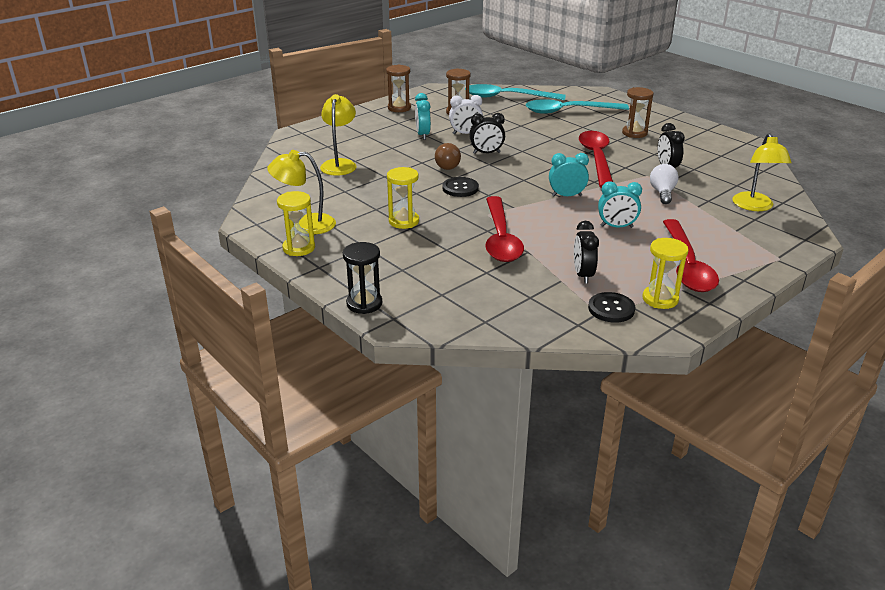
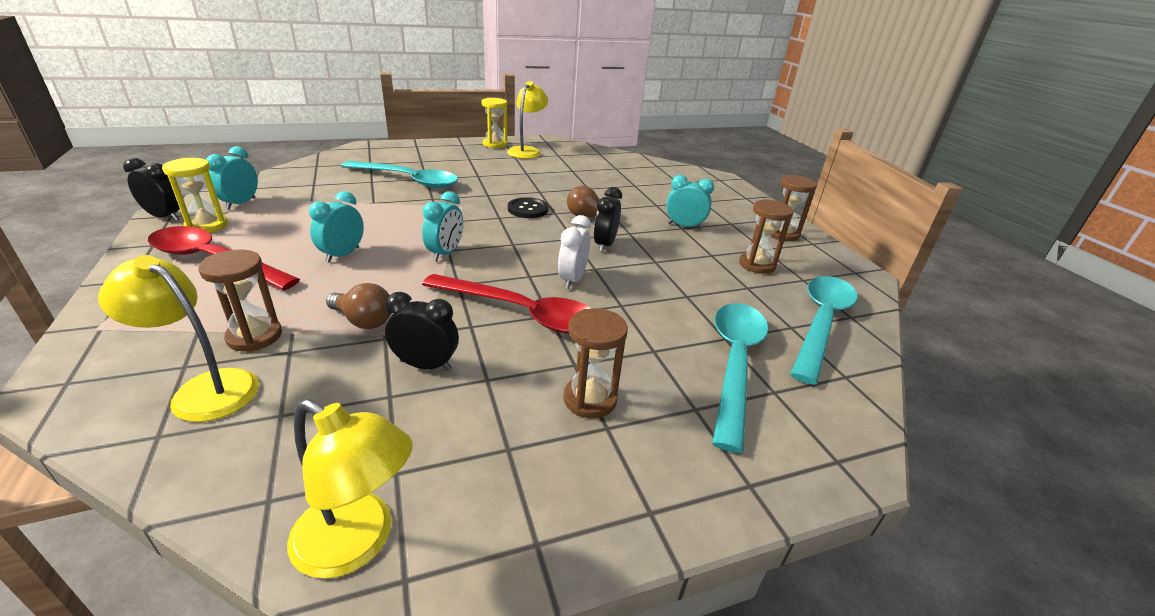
camera: 110 degrees right, 0 degrees up
yellow lamp [320,94,357,176] -> yellow lamp moved to [287,399,413,579]
black hourglass [343,242,382,314] -> none
yellow hourglass [387,167,419,229] -> none
white clock [449,95,483,134] -> white clock moved to [558,215,591,289]
red spoon [486,196,524,262] -> none
black clock [574,221,599,284] -> black clock moved to [123,158,180,221]
black button [588,292,635,323] -> turquoise clock [206,146,258,210]
white light bulb [650,164,679,204] -> brown light bulb [326,283,391,329]
none -> brown hourglass [198,249,282,352]
none -> turquoise spoon [341,161,458,188]

